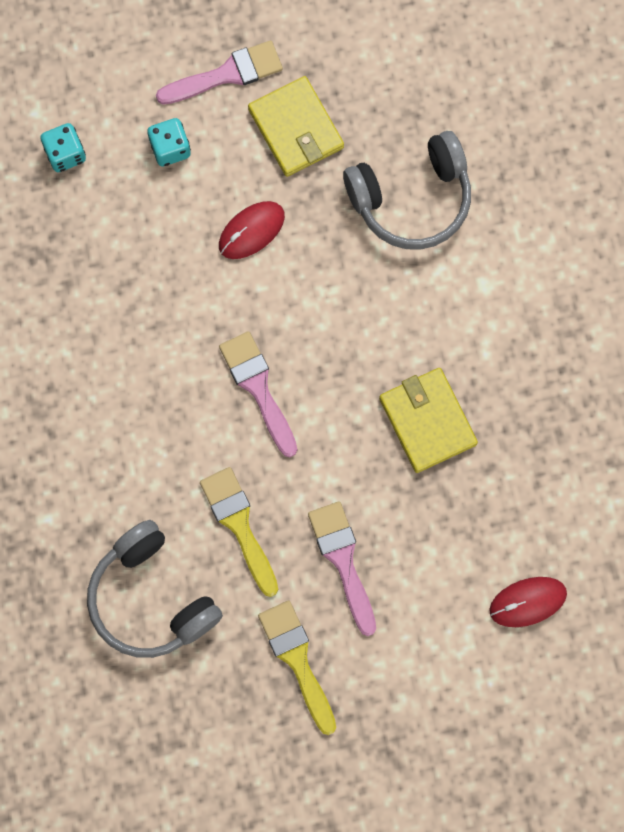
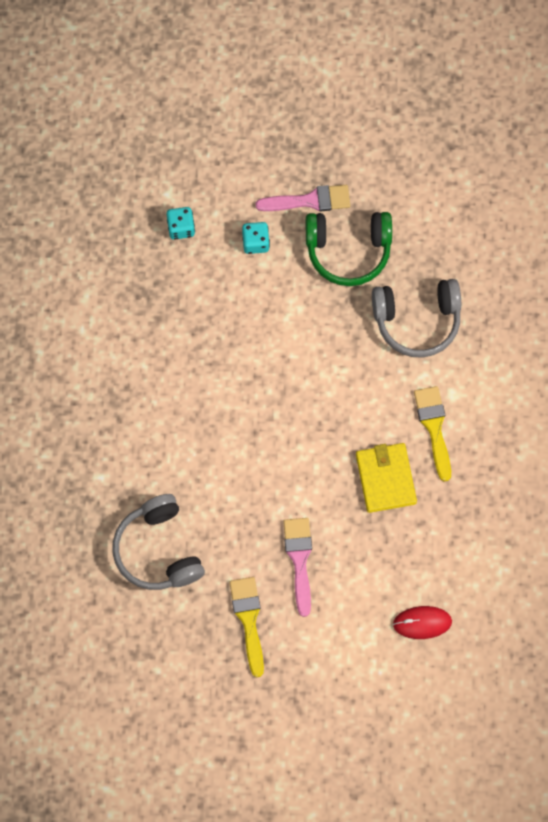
camera: 15 degrees right, 5 degrees down
yellow brush [200,467,278,597] -> yellow brush moved to [414,386,451,482]
red mouse [219,201,285,259] -> none
pink brush [219,331,297,457] -> none
yellow wallet [248,76,344,177] -> green headphones [306,212,392,286]

